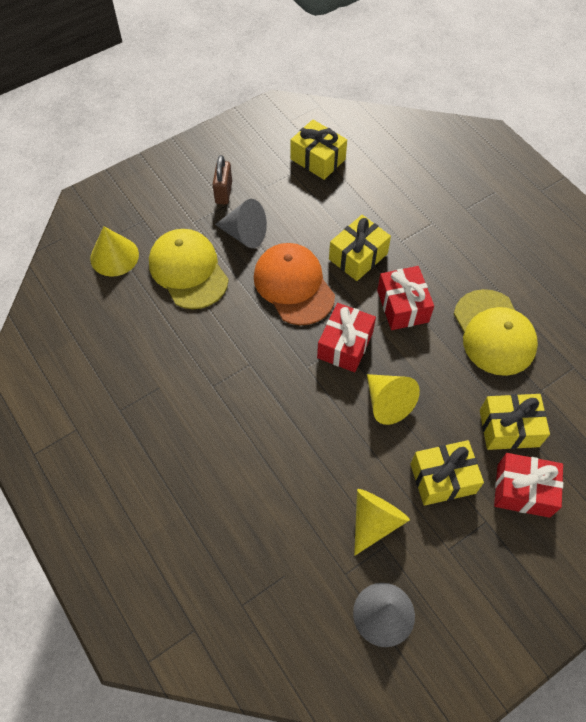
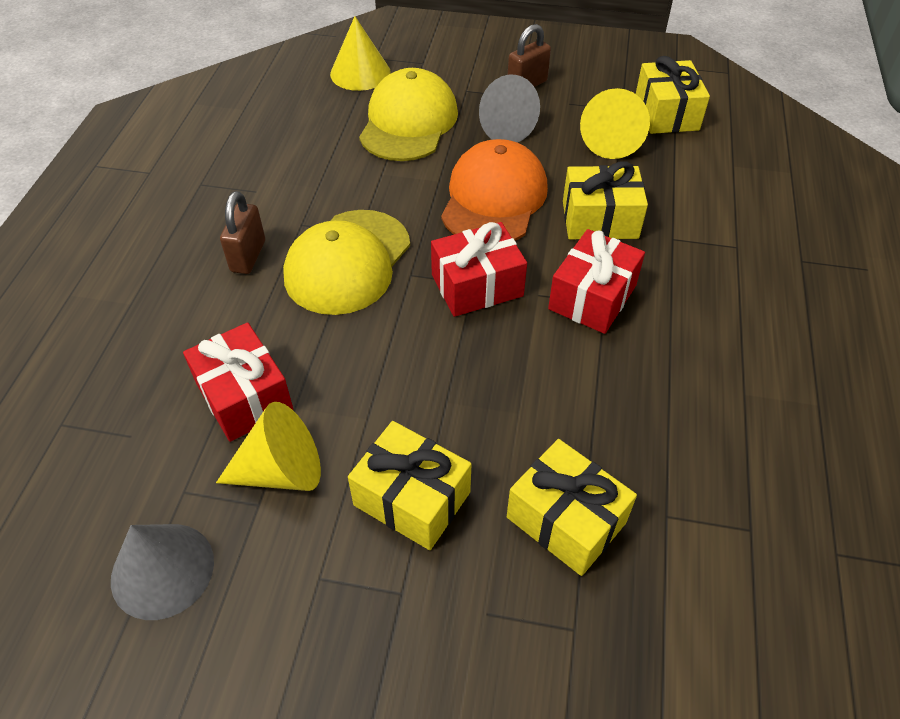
camera: 45 degrees right, 10 degrees down
yellow cone [367,374,420,425] -> yellow cone moved to [580,88,650,159]
yellow cap [454,289,538,376] -> yellow cap moved to [283,210,410,315]
red gift [494,453,563,518] -> red gift moved to [183,322,293,442]
none -> brown padlock [220,191,265,274]

